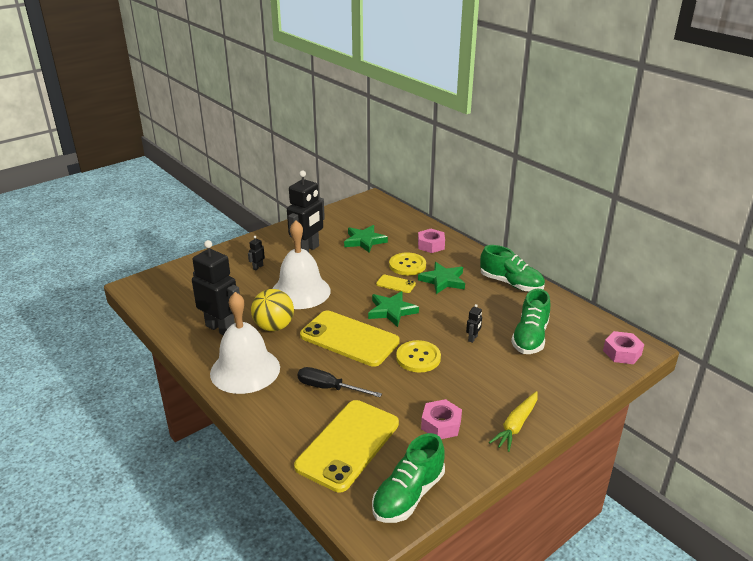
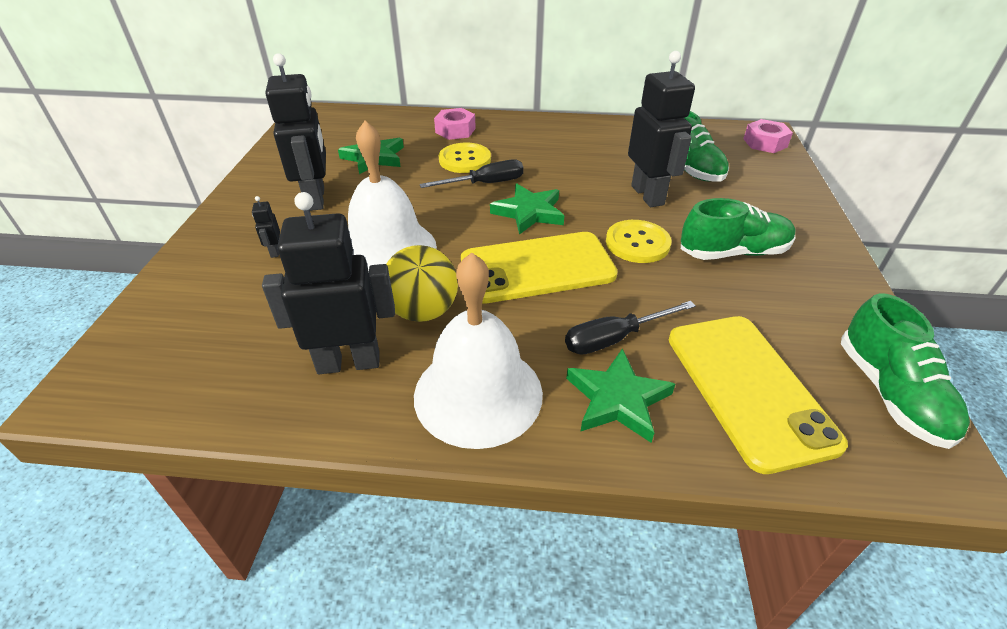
camera: 45 degrees left, 10 degrees up
yellow phone [376,275,416,293] -> black screwdriver [420,159,524,188]
green star [418,262,465,294] -> green star moved to [566,348,675,443]
pink nut [421,399,462,439] -> none
black robot [466,304,482,343] -> black robot [628,51,695,207], size x2.48
green shoe [480,245,545,291] -> green shoe moved to [681,198,796,260]
yellow carrot [489,391,538,452] -> none

